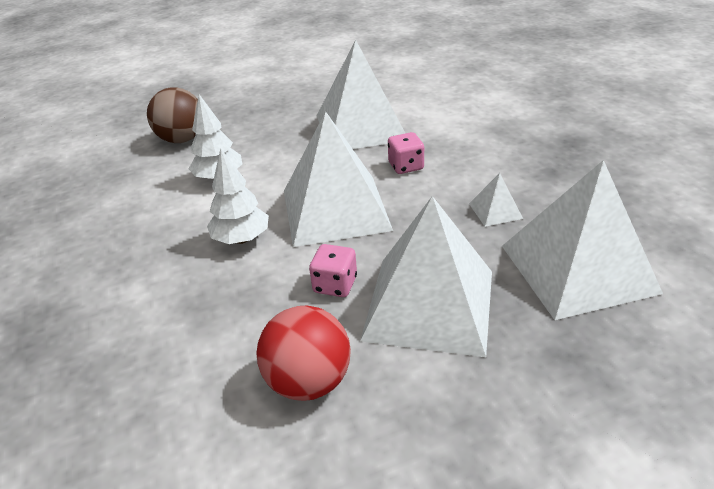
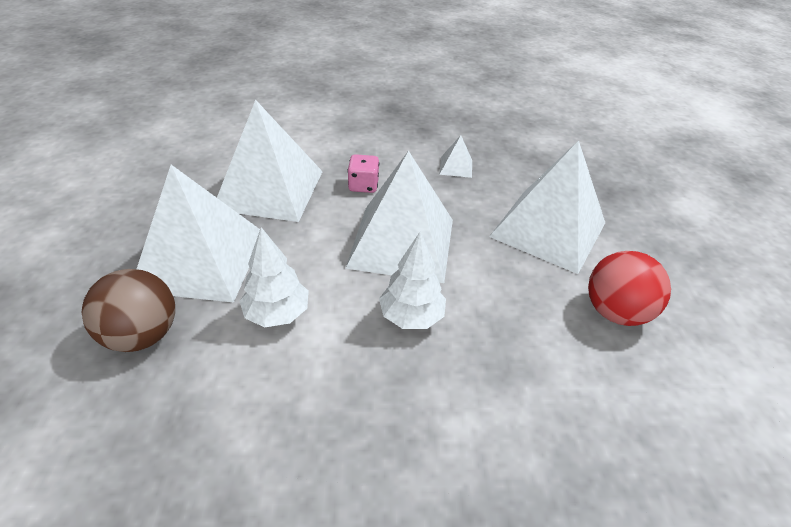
camera: 75 degrees left, 5 degrees up
pink dice [309,244,357,297] -> none
white pyramid [502,160,663,320] -> white pyramid moved to [137,165,260,303]

